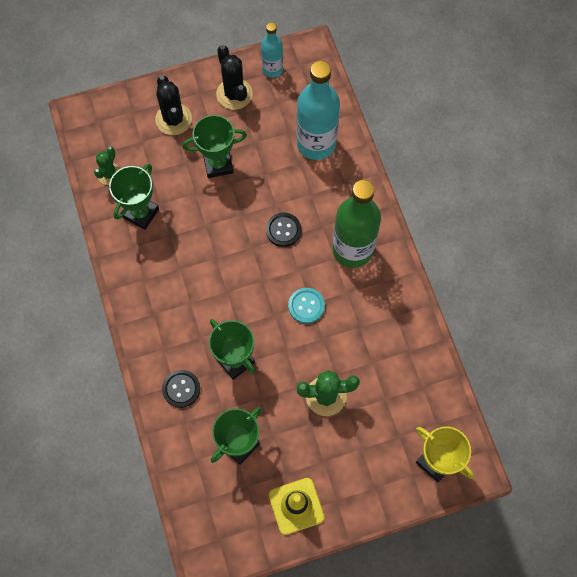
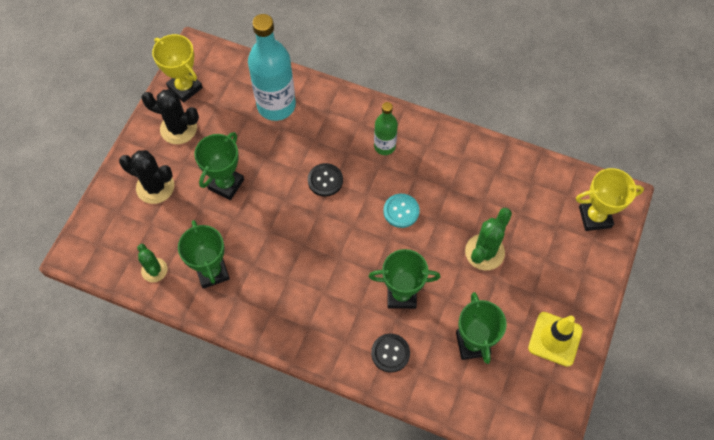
camera: 50 degrees left, 5 degrees down
turquoise bottle [261,22,283,78] -> yellow trophy [152,34,203,103]
green bottle [333,180,381,268] -> green bottle [374,102,398,155], size x0.55

